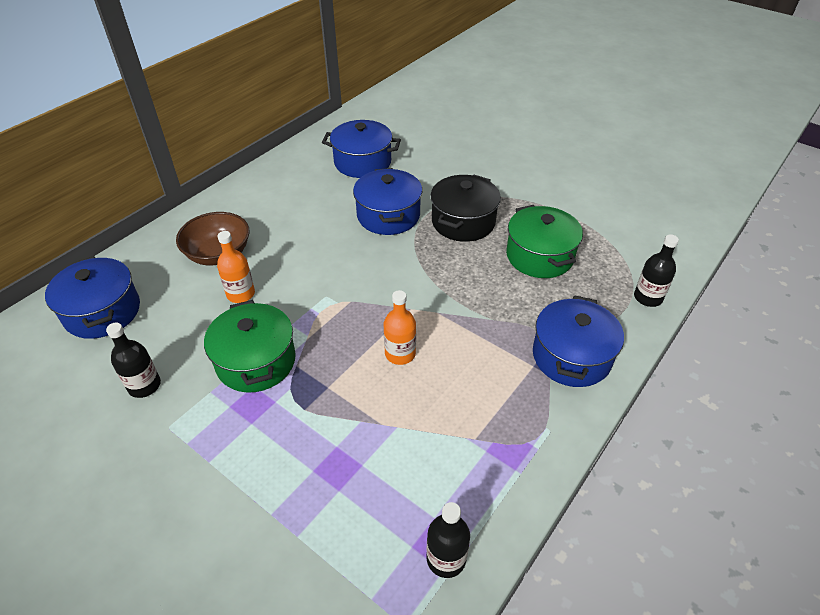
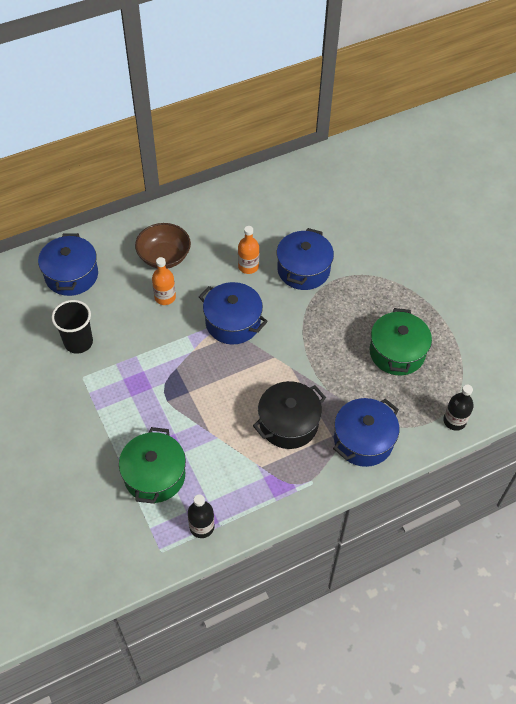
camera: 25 degrees right, 10 degrees up
black bottle [106,323,161,398] -> black cup [51,300,93,354]
green pot [204,300,296,393] -> green pot moved to [119,427,186,504]
blue pot [322,120,401,178] -> blue pot moved to [199,282,268,344]
orange bottle [384,290,416,365] -> orange bottle moved to [238,226,259,274]
black pot [431,175,501,242] -> black pot moved to [253,381,326,449]

